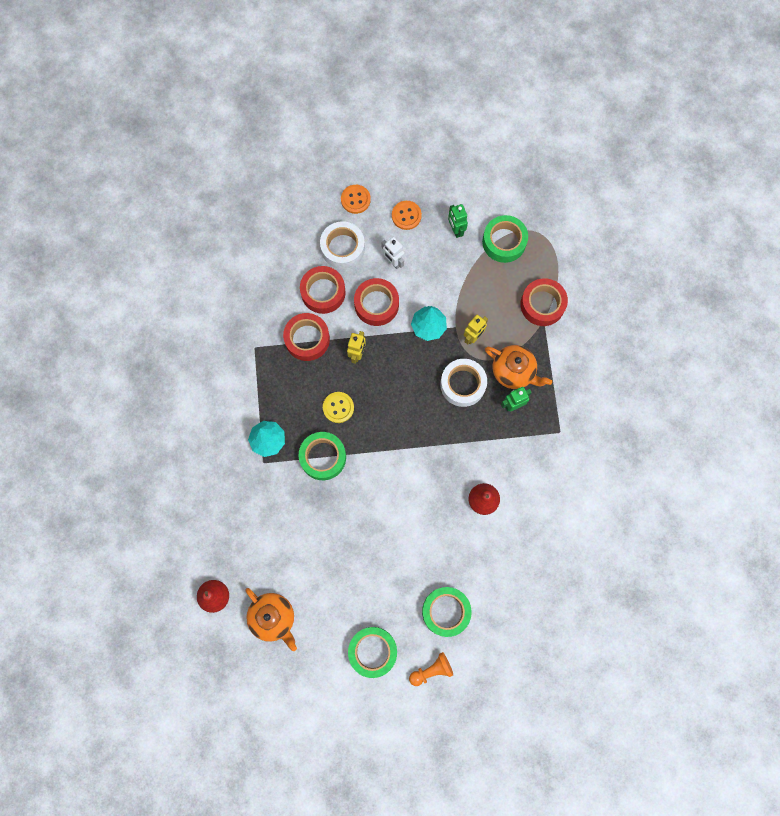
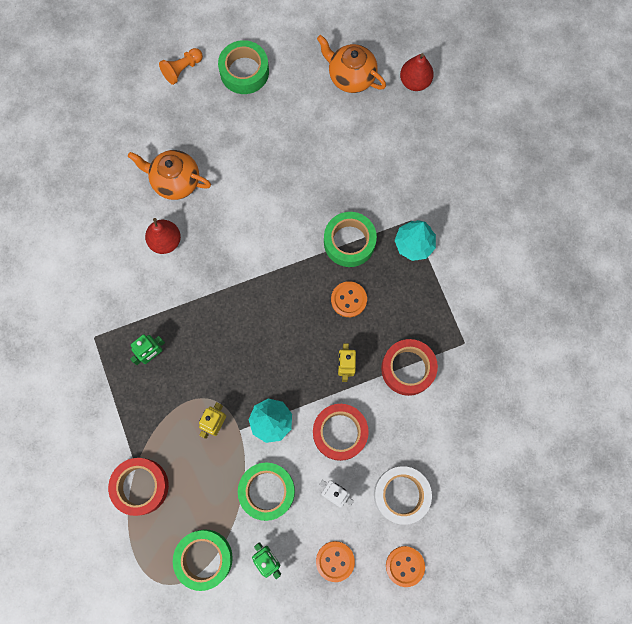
camera: 165 degrees right, 0 degrees up
red tape [300,266,346,314] -> none
yellow button [323,392,354,423] -> orange button [331,281,367,317]
green tape [422,587,472,637] -> green tape moved to [238,463,295,521]
white tape [440,359,487,407] -> none
orange teapot [485,345,552,389] -> orange teapot moved to [128,150,211,200]

